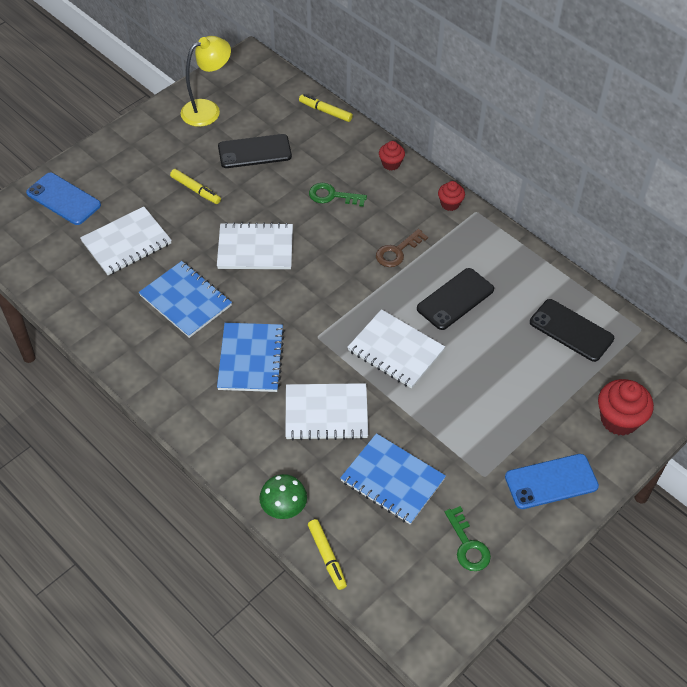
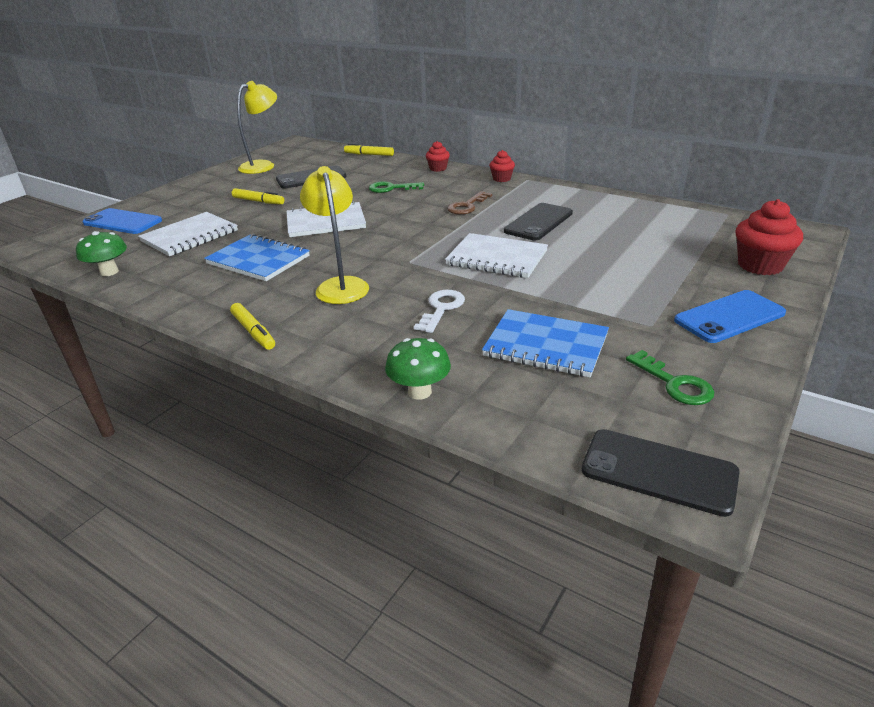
camera: 10 degrees left, 20 degrees down
blue notebook [217,323,285,392] -> yellow lamp [300,166,369,304]
white notebook [285,383,368,440] -> white key [414,290,465,333]
yellow marker [308,519,347,590] -> yellow marker moved to [230,303,275,350]
black phone [530,299,614,362] -> black phone moved to [581,429,740,517]
none -> green mushroom [76,231,127,276]

